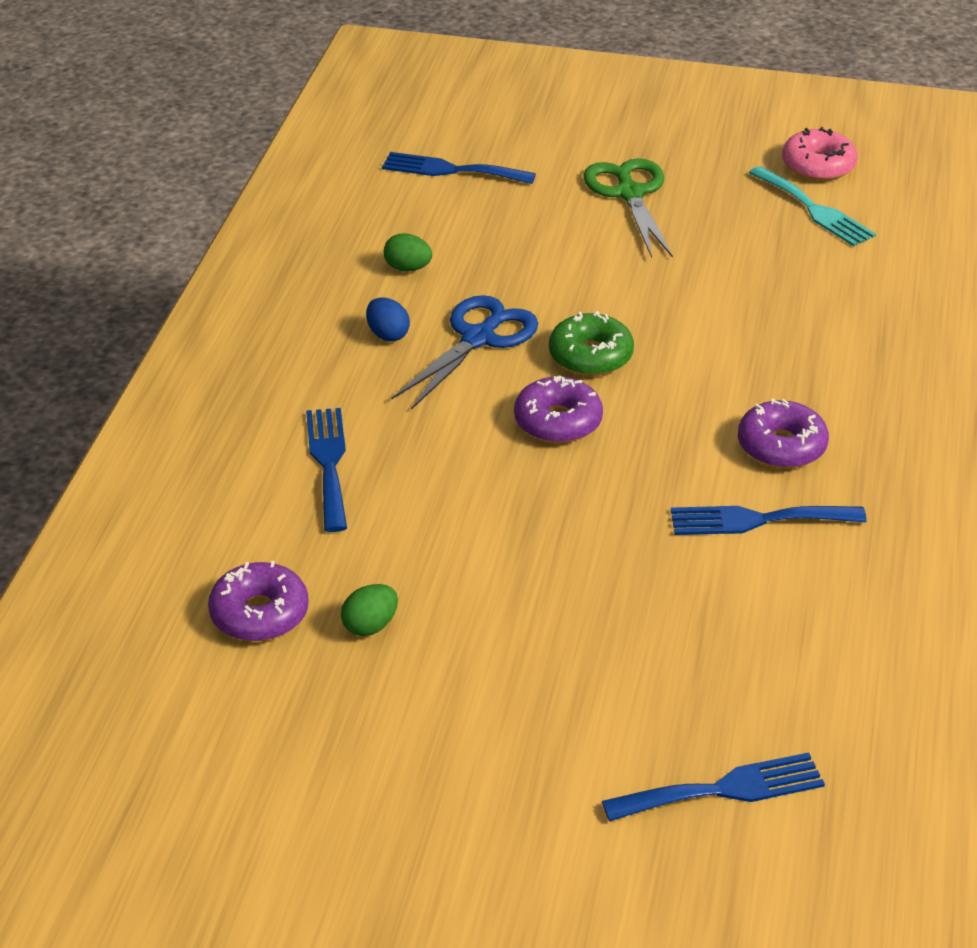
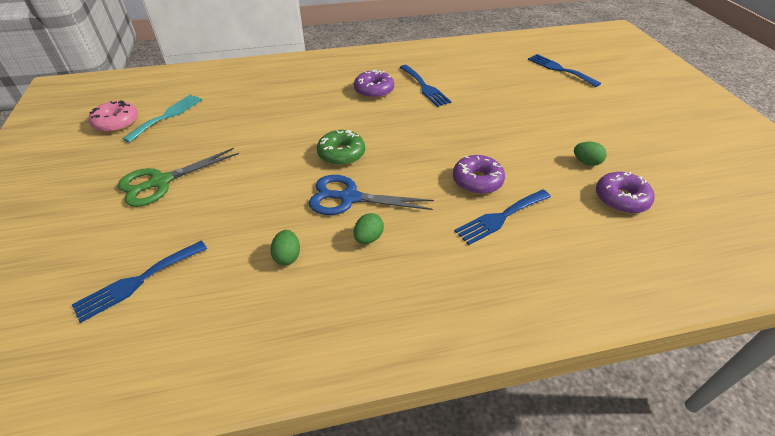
camera: 115 degrees left, 5 degrees up
blue egg [366,297,410,342] -> green egg [354,213,384,244]
blue fork [382,152,536,184] -> blue fork turned 60 degrees clockwise [72,240,207,323]
purple donut [514,376,603,443] -> purple donut moved to [453,155,505,194]

